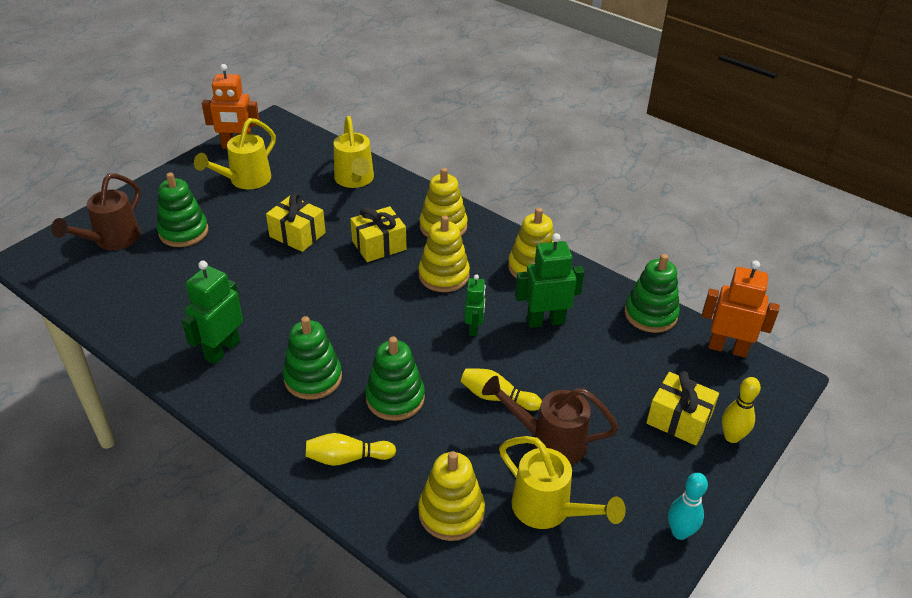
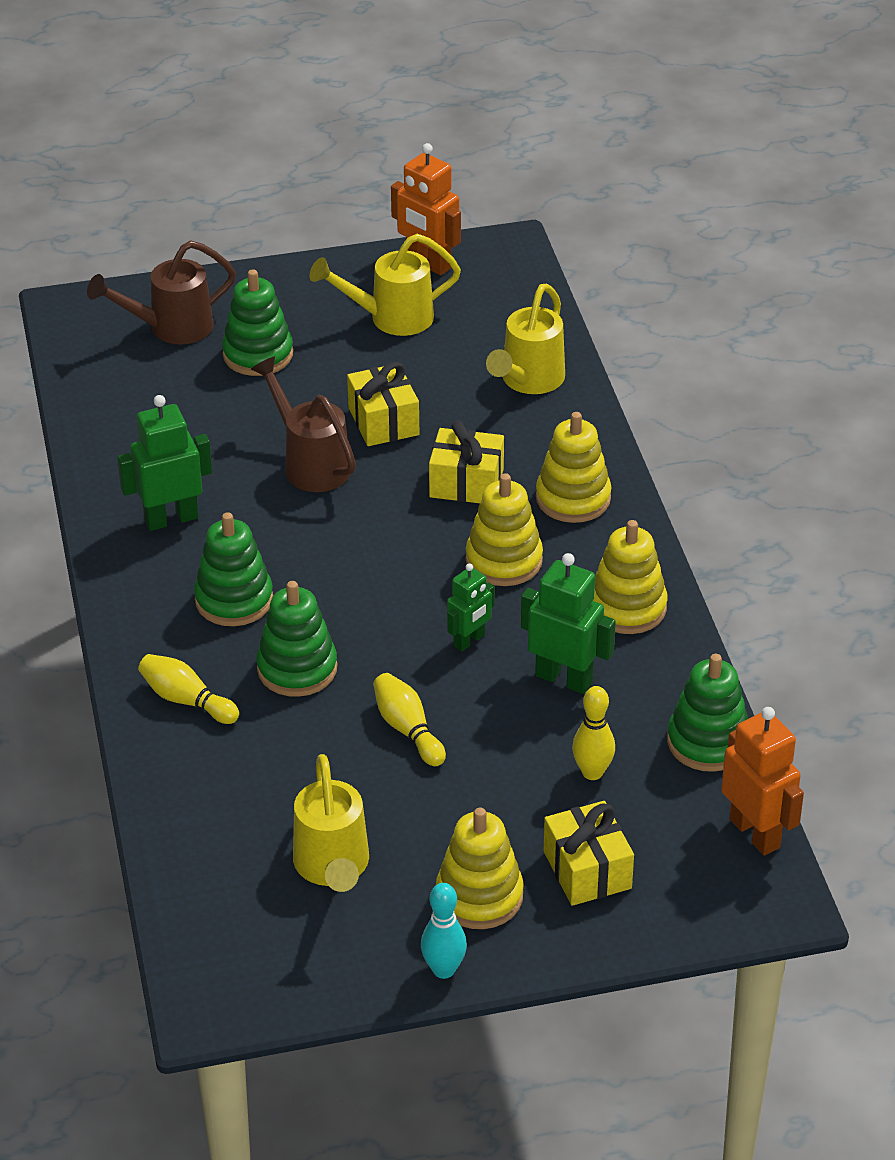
camera: 40 degrees right, 0 degrees up
yellow stacking toy [418,451,485,541] -> yellow stacking toy moved to [436,807,524,929]
brown watering can [482,376,619,465] -> brown watering can moved to [251,356,356,492]
yellow bowling pin [722,377,761,443] -> yellow bowling pin moved to [572,686,615,780]

